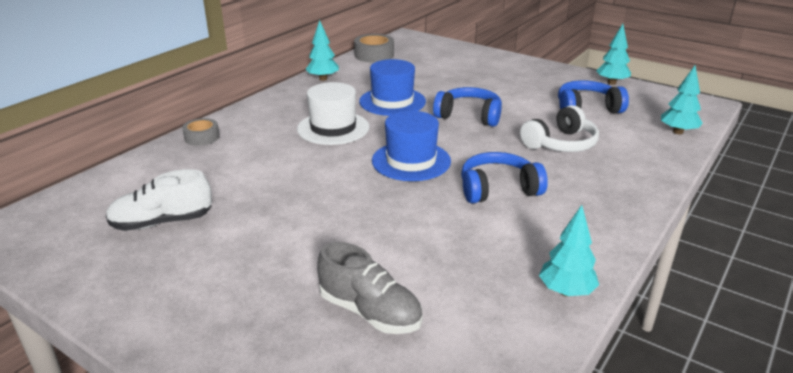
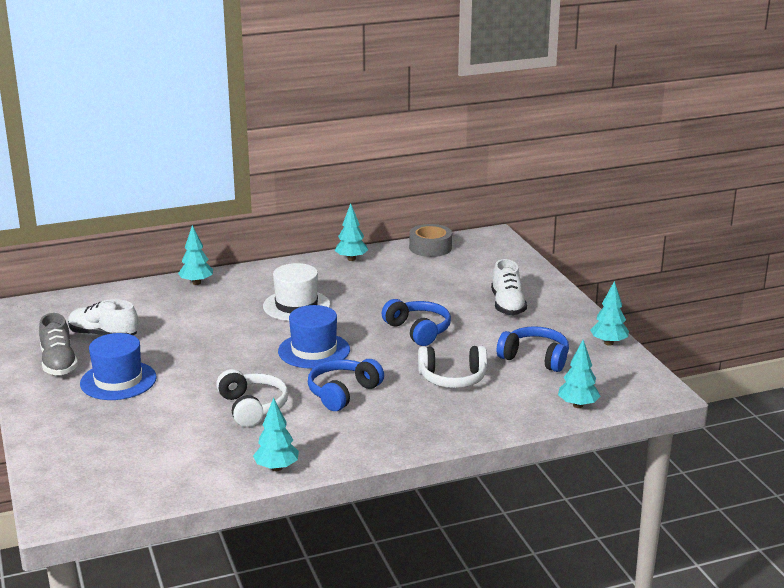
camera: 35 degrees right, 5 degrees down
grey tape [182,118,220,146] -> turquoise tree [178,225,213,285]
grey shoe [317,242,423,334] -> grey shoe moved to [39,313,78,375]
blue hat [359,59,426,116] -> blue hat moved to [80,333,157,400]
blue headphones [461,152,548,203] -> blue headphones turned 75 degrees counterclockwise [308,359,384,411]
none -> white headphones [216,369,288,427]
none -> white shoe [491,259,527,316]

